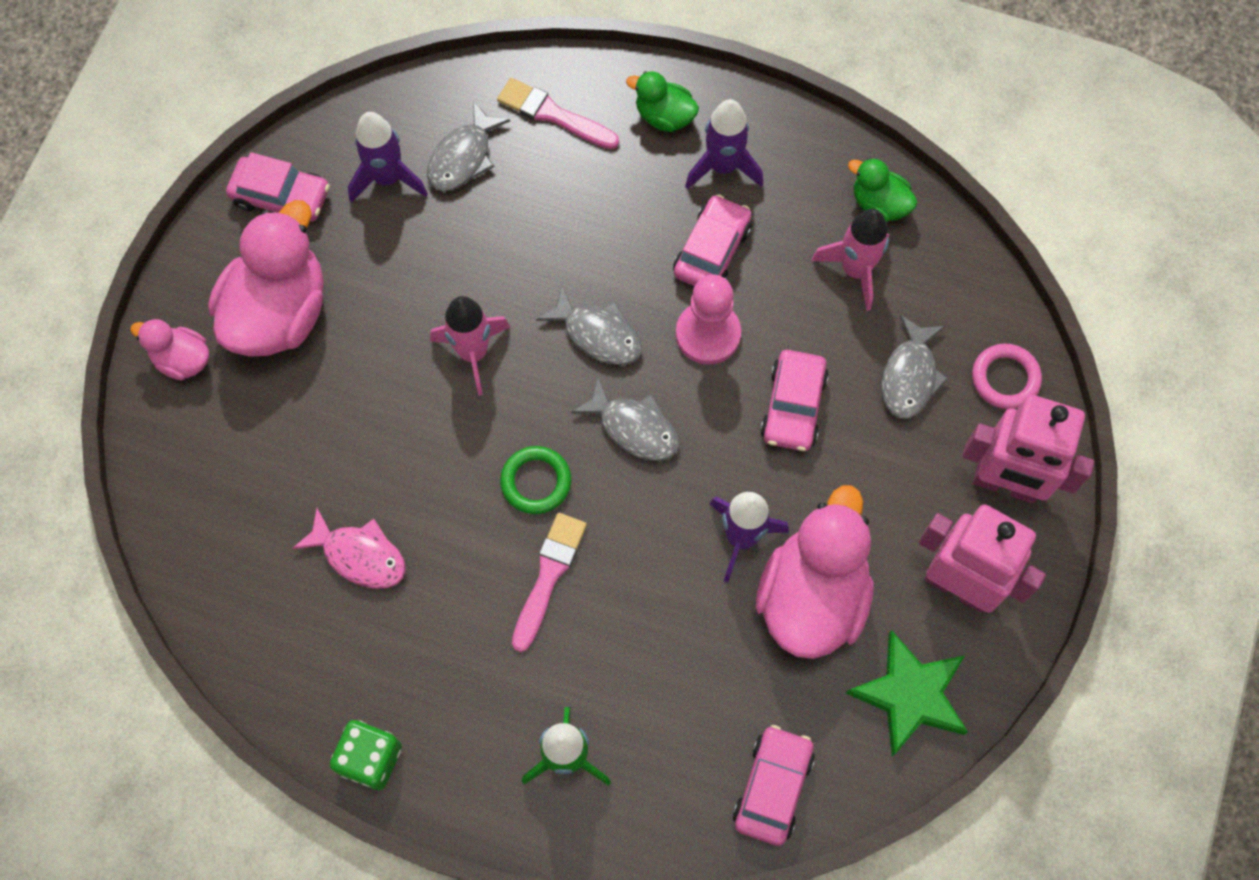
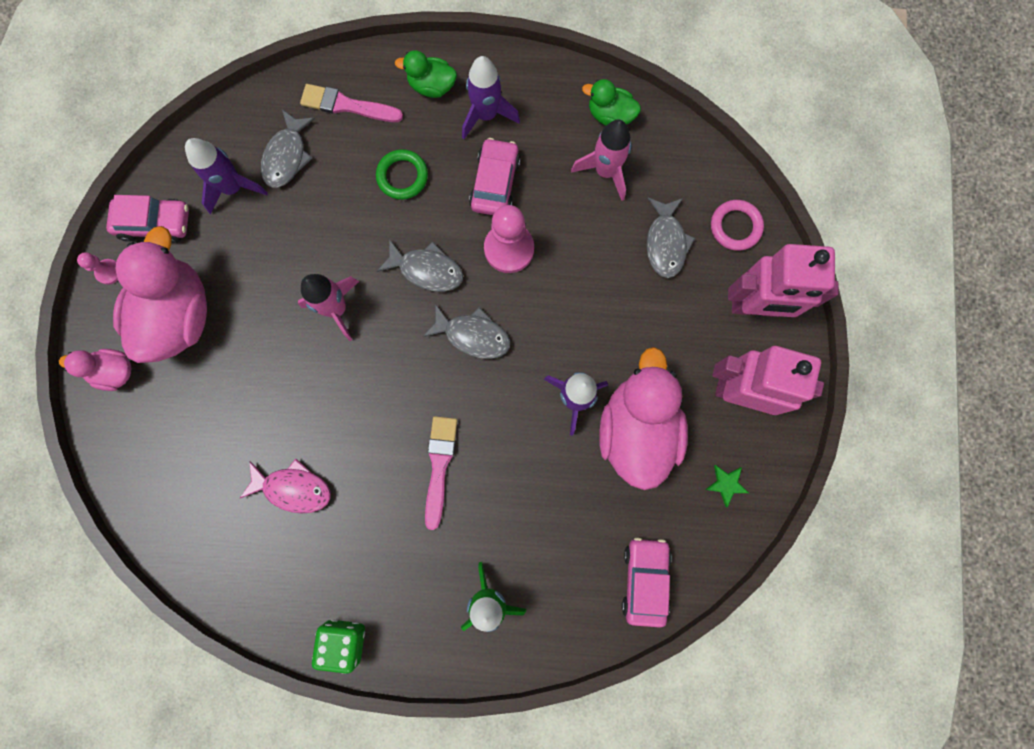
camera: 15 degrees left, 10 degrees up
green ring [500,446,571,514] -> green ring moved to [376,149,428,200]
pink car [760,350,829,451] -> none
green star [846,630,968,757] -> green star [705,465,749,507], size x0.46
none -> pink pawn [77,252,118,285]

